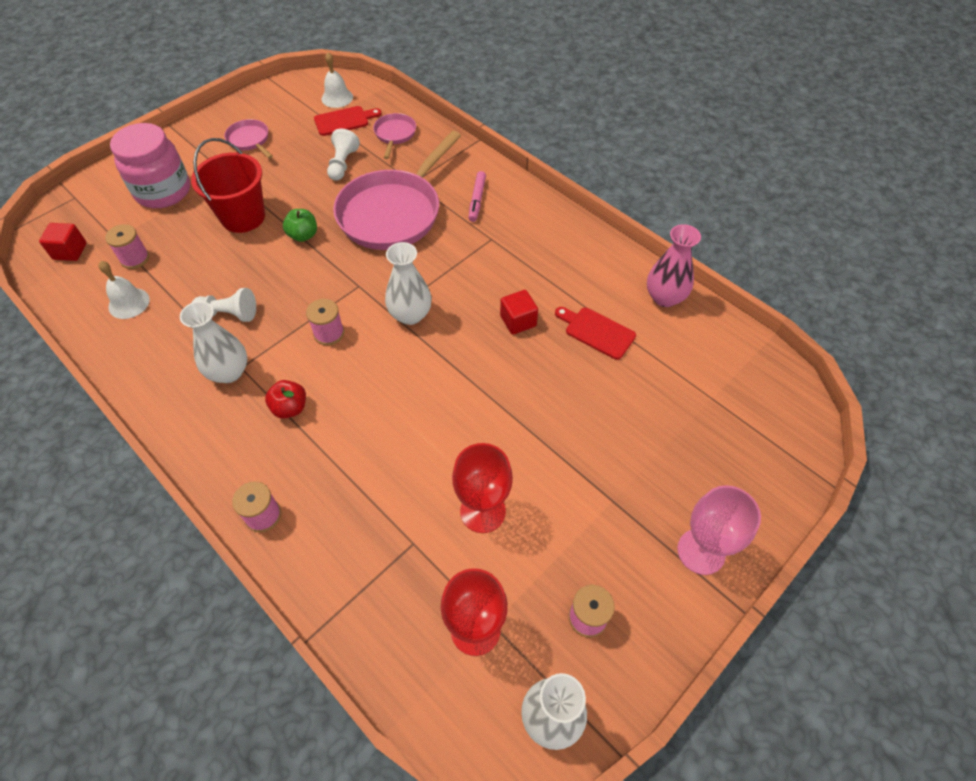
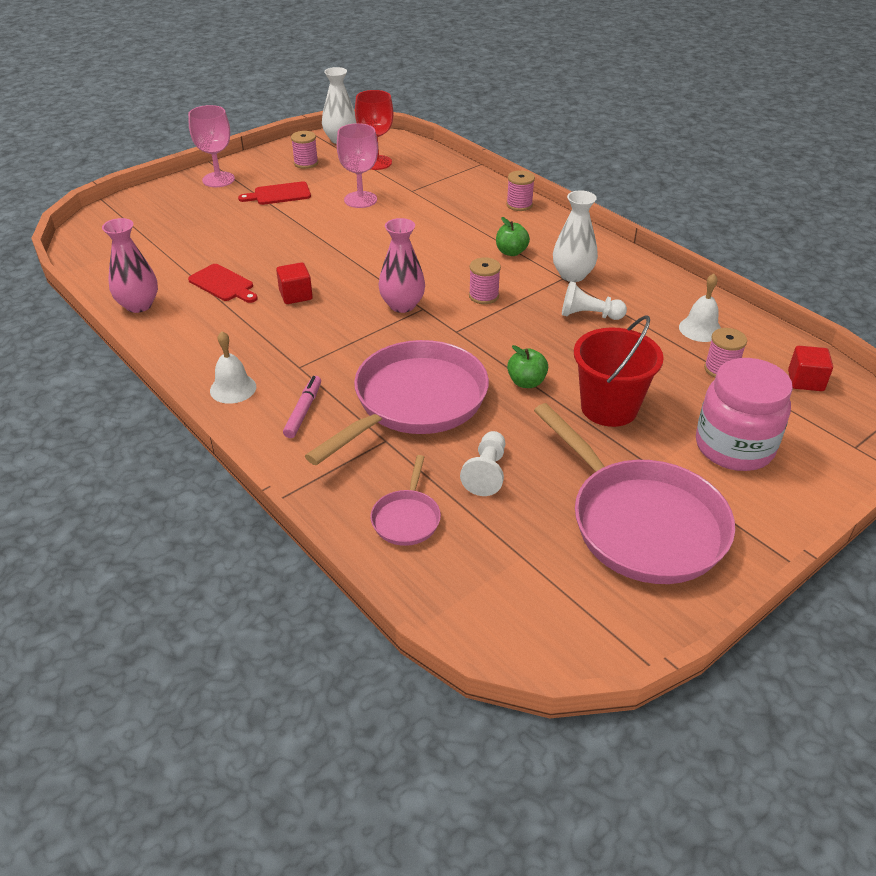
camera: 175 degrees left, 15 degrees down
pink pan [224,119,273,159] -> pink pan [534,403,735,584], size x2.20
red apple [265,380,306,419] -> green apple [496,217,530,256]
red cutting board [314,106,382,136] -> red cutting board moved to [238,181,311,205]
white bell [321,52,353,108] -> white bell moved to [210,331,256,404]
white vase [385,242,432,325] -> pink vase [379,218,425,313]
red goblet [452,443,513,533] -> pink goblet [337,123,378,208]

